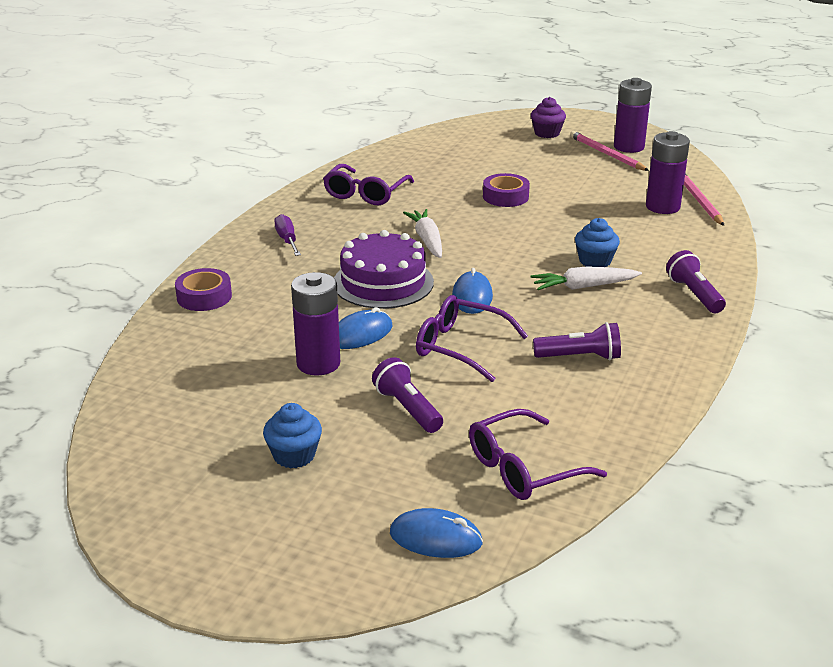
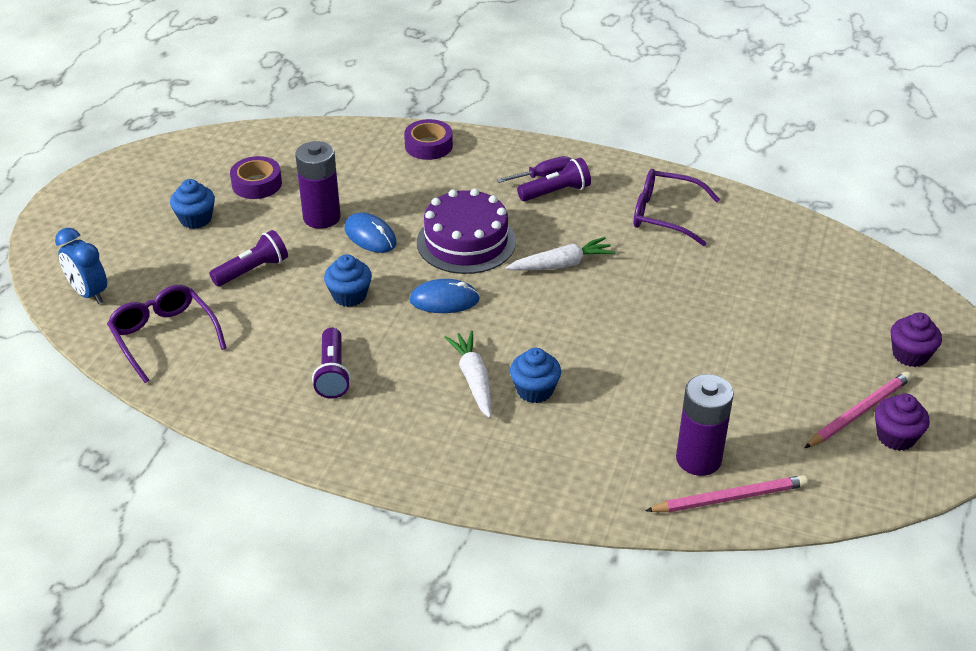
camera: 85 degrees right, 10 degrees up
blue mouse [390,508,483,558] -> blue clock [55,228,107,304]
purple glasses [416,295,528,382] -> blue cupcake [324,254,372,307]
purple tape [483,173,530,207] -> purple tape moved to [230,156,282,199]
purple battery [614,78,652,153] -> purple cupcake [875,394,930,451]
purple flashlight [666,250,726,313] -> purple flashlight moved to [517,158,591,201]

